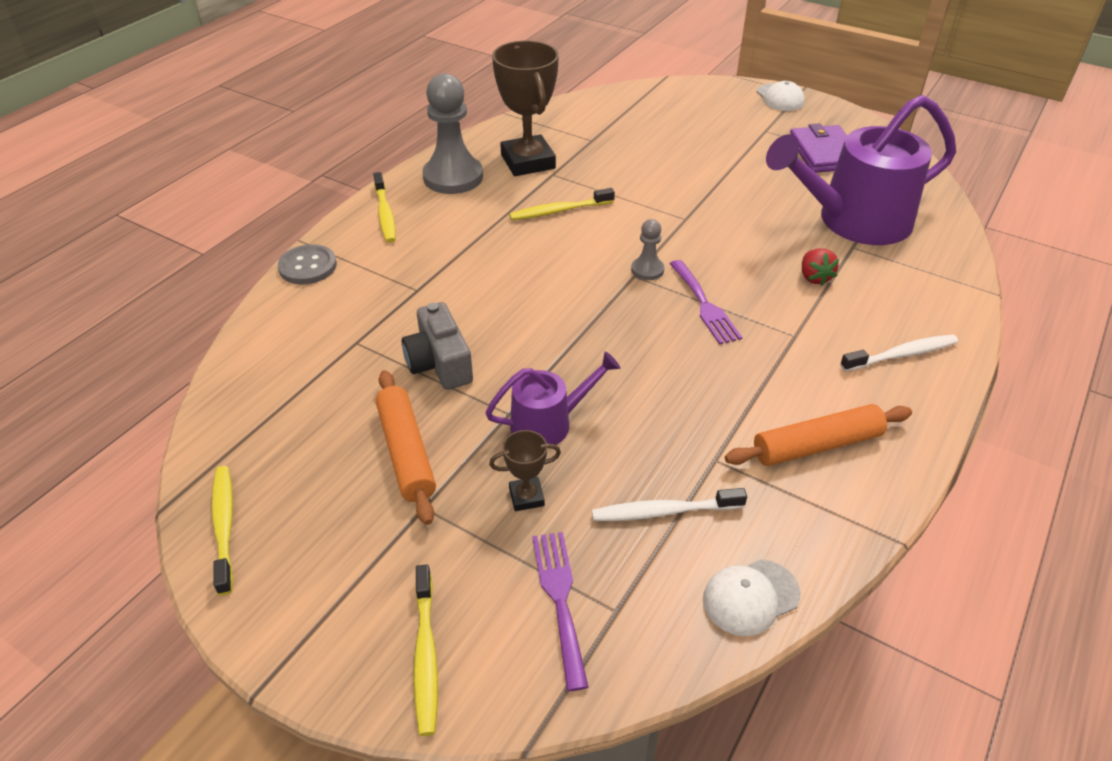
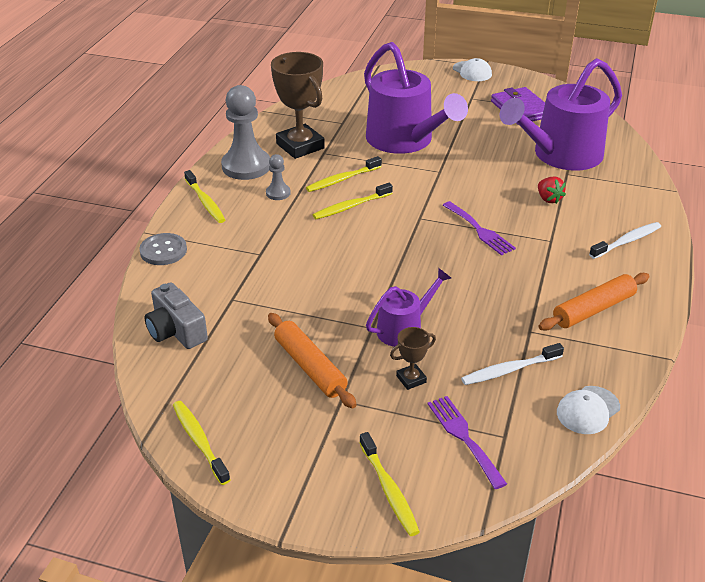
camera: 15 degrees left, 5 degrees down
grey camera [402,302,473,390] -> grey camera moved to [145,282,208,349]
grey pawn [631,219,664,280] -> grey pawn moved to [266,154,291,200]
none -> yellow toothbrush [313,183,393,219]
none -> purple watering can [364,42,468,154]

